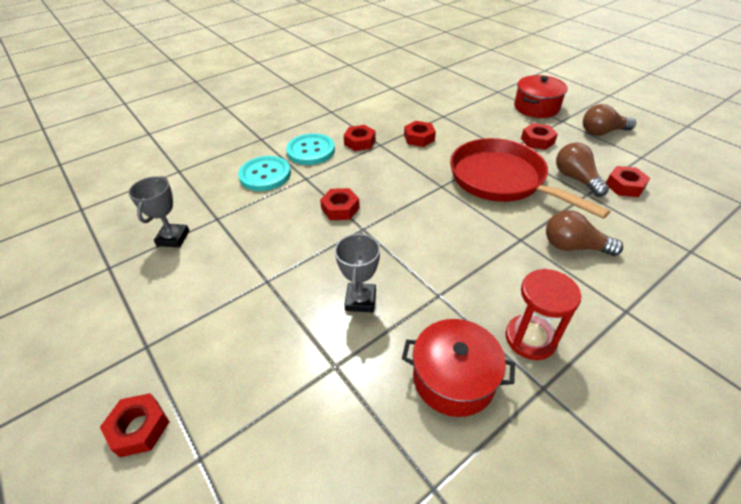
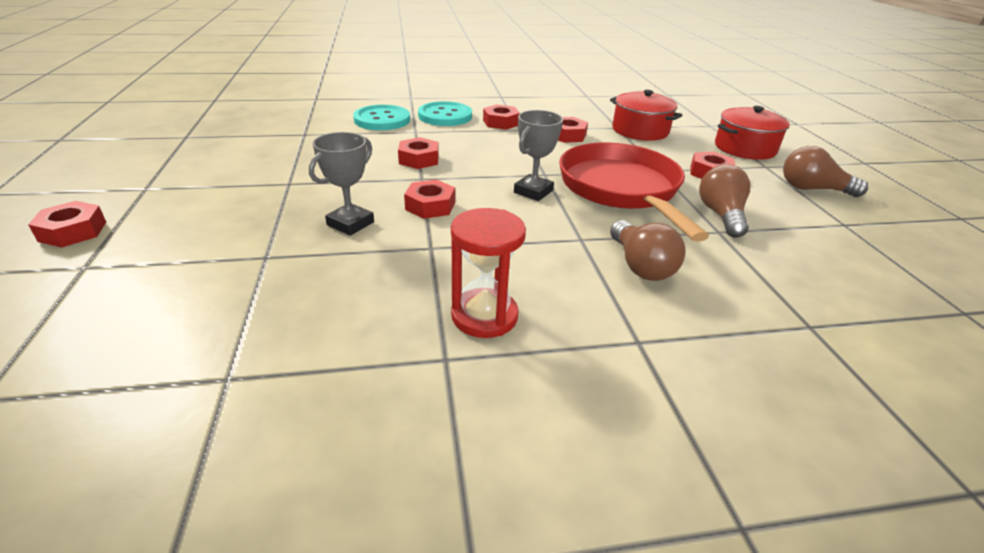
camera: 25 degrees right, 10 degrees down
grey trophy [128,176,190,248] -> grey trophy moved to [514,110,563,201]
red pot [402,319,515,417] -> red pot moved to [610,90,683,141]
brown light bulb [546,210,623,256] -> brown light bulb turned 150 degrees counterclockwise [610,220,685,281]
red nut [606,166,650,197] -> red nut moved to [404,179,455,219]

